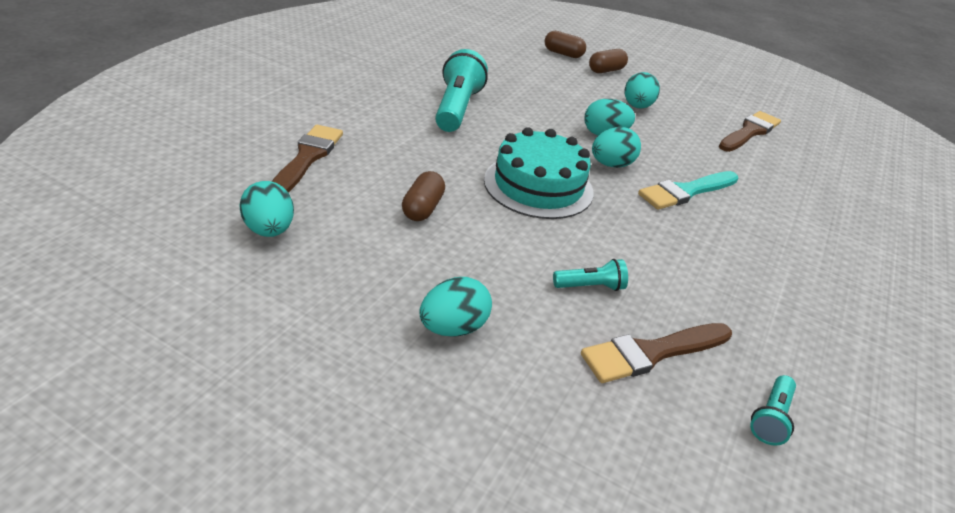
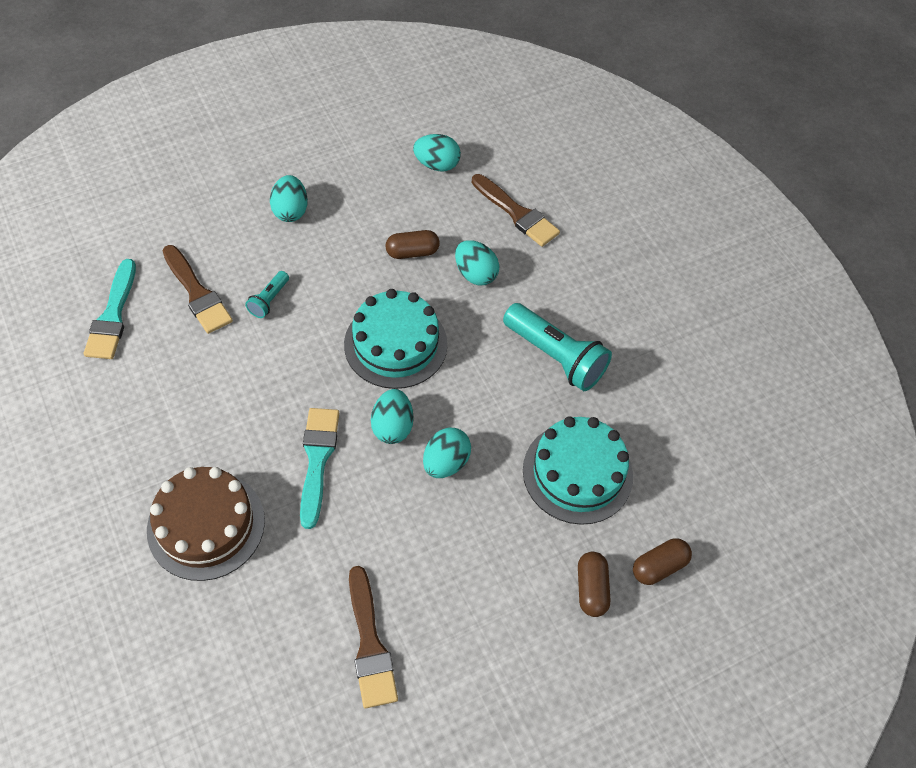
camera: 125 degrees right, 20 degrees up
brown capsule [402,171,445,221] -> brown capsule turned 60 degrees counterclockwise [386,230,440,259]
brown brush [581,323,732,383] -> brown brush turned 135 degrees clockwise [162,245,233,334]
turquoise egg [624,72,660,109] -> turquoise egg moved to [455,240,499,285]
turquoise flashlight [750,375,796,446] -> turquoise brush [83,259,136,359]
none -> brown cake [147,467,265,581]
none -> turquoise cake [523,416,633,525]

